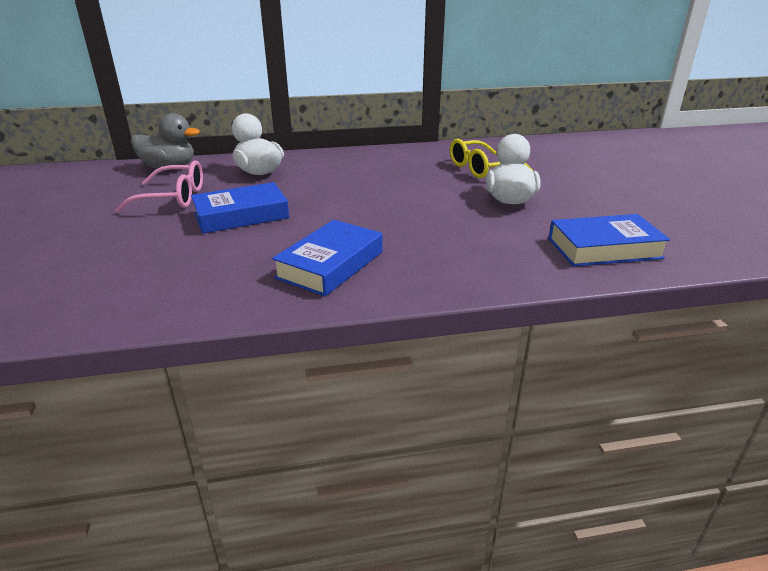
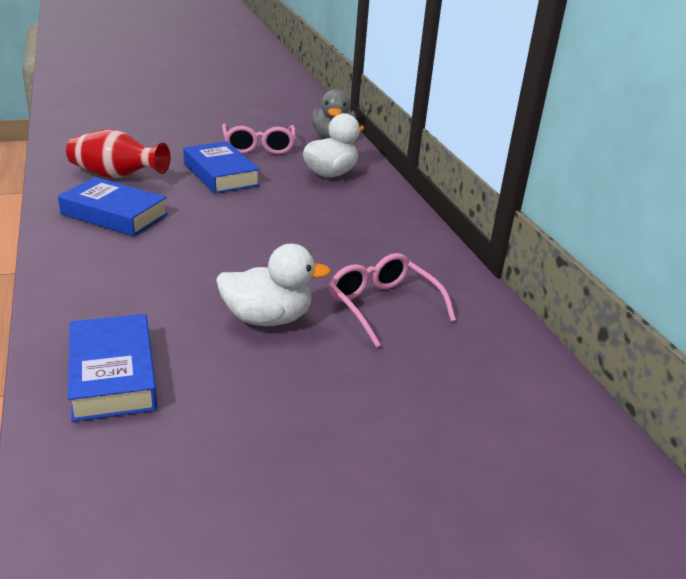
camera: 80 degrees right, 0 degrees up
yellow glasses [450,139,533,178] -> pink glasses [329,253,456,348]
none -> red vase [66,129,170,179]

